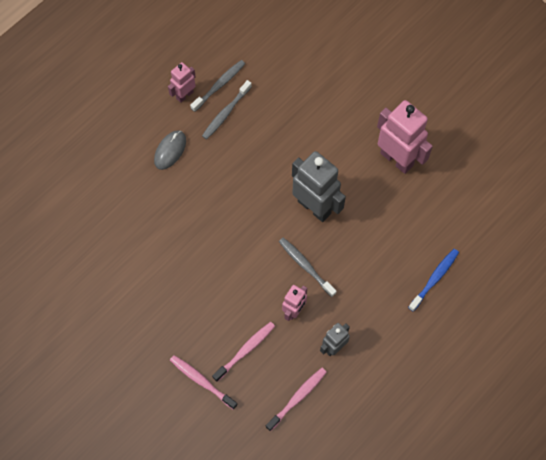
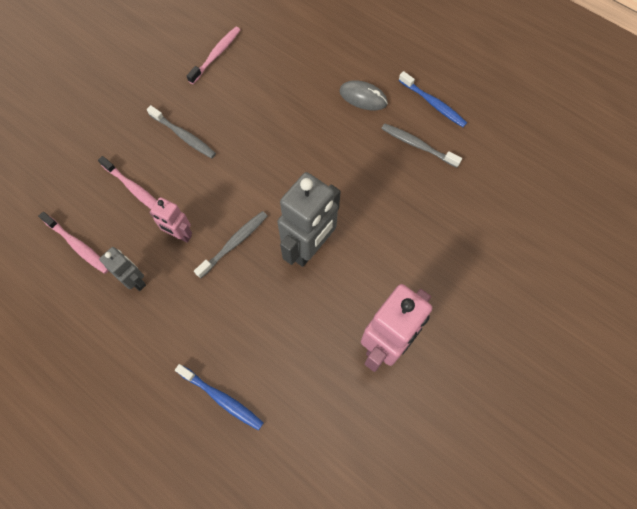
camera: 85 degrees right, 0 degrees up
pink robot [168,62,196,103] -> blue toothbrush [399,71,467,127]
pink toothbrush [170,355,238,410] -> pink toothbrush moved to [187,27,240,84]
grey toothbrush [190,60,245,112] -> grey toothbrush moved to [147,105,216,158]

